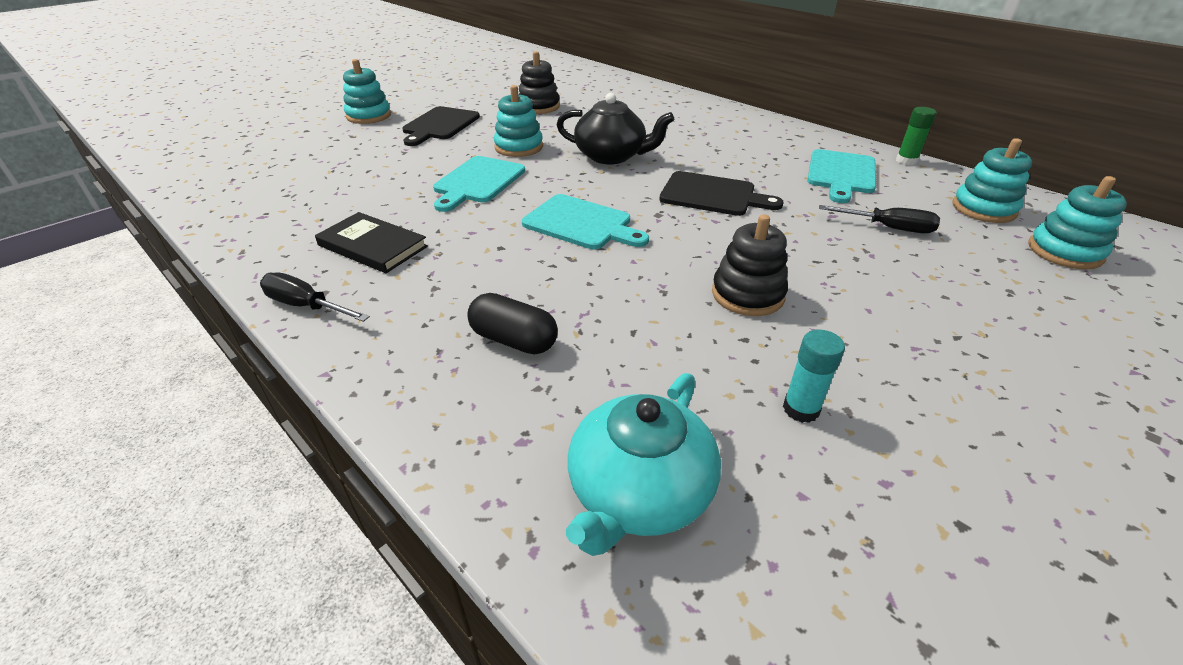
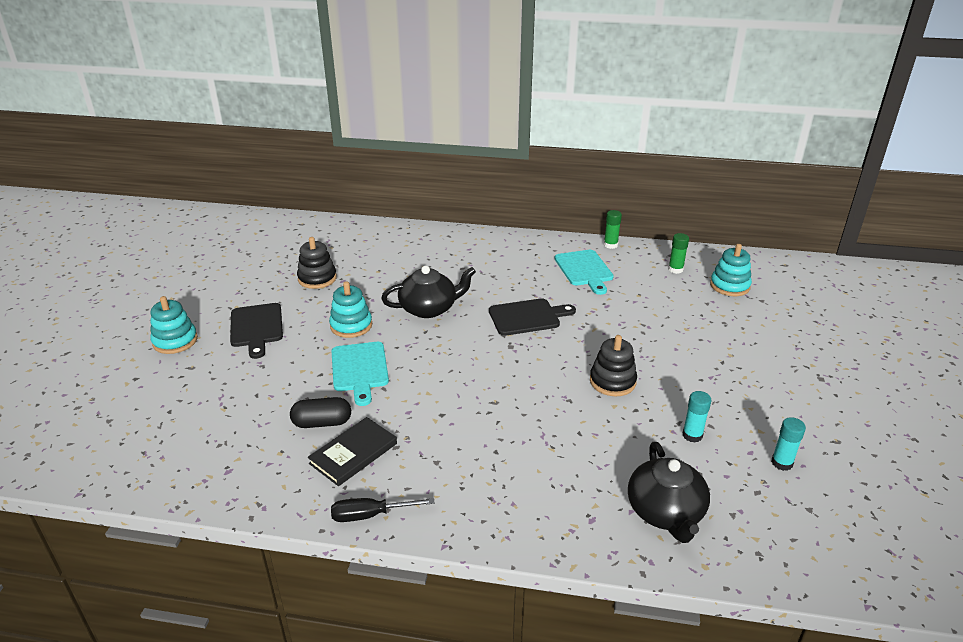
camera: 35 degrees left, 5 degrees down
black book [315,212,428,273] -> black book turned 45 degrees counterclockwise [308,417,397,486]
black capsule [467,293,558,355] -> black capsule moved to [290,397,351,428]
turquoise cutting board [522,194,649,249] -> none
turquoise teapot [566,373,721,556] -> black teapot [628,442,710,543]
black screwdriver [819,205,940,233] -> none
turquoise stacking toy [952,138,1032,223] -> green glue stick [668,233,689,274]
none -> turquoise glue stick [771,417,806,471]

